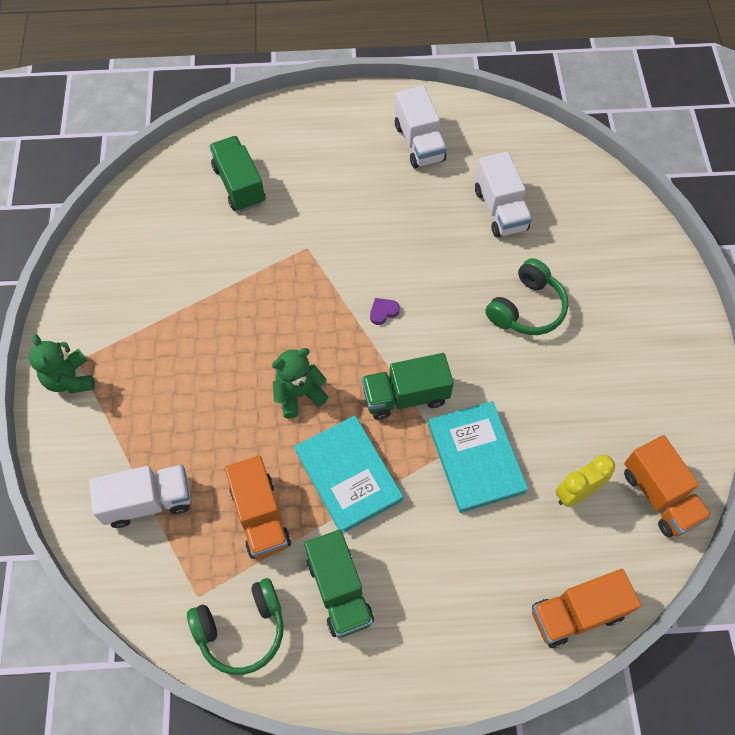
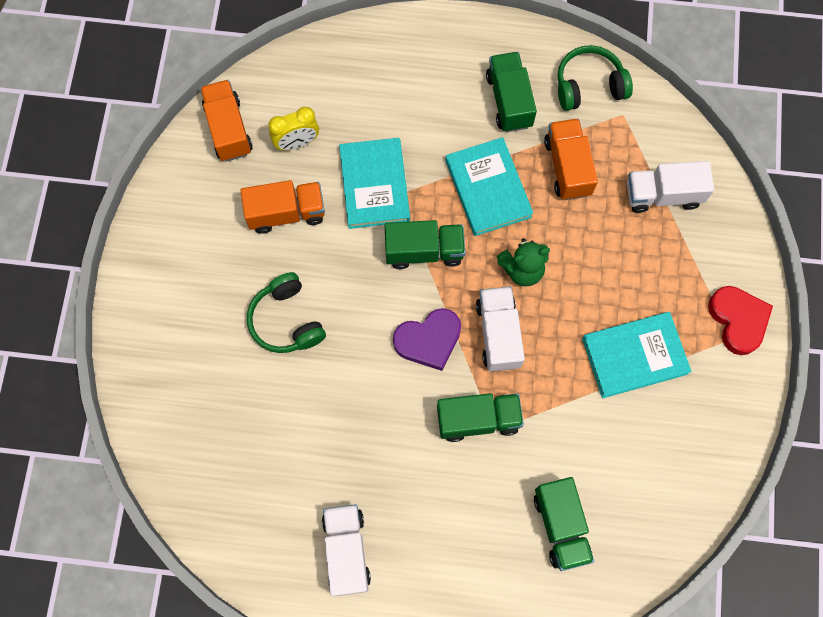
camera: 170 degrees left, 10 degrees up
green teddy bear [29,334,95,393] -> red heart [708,286,773,355]
purple heart [370,298,400,325] -> purple heart [393,308,461,371], size x2.18
white truck [475,151,532,237] -> white truck moved to [476,287,525,371]
green headphones [485,258,568,335] -> green headphones turned 75 degrees counterclockwise [247,272,326,353]
orange truck [532,569,641,648] -> orange truck moved to [240,180,325,234]
none -> green truck [437,393,524,442]
none -> turquoise book [582,312,692,398]

